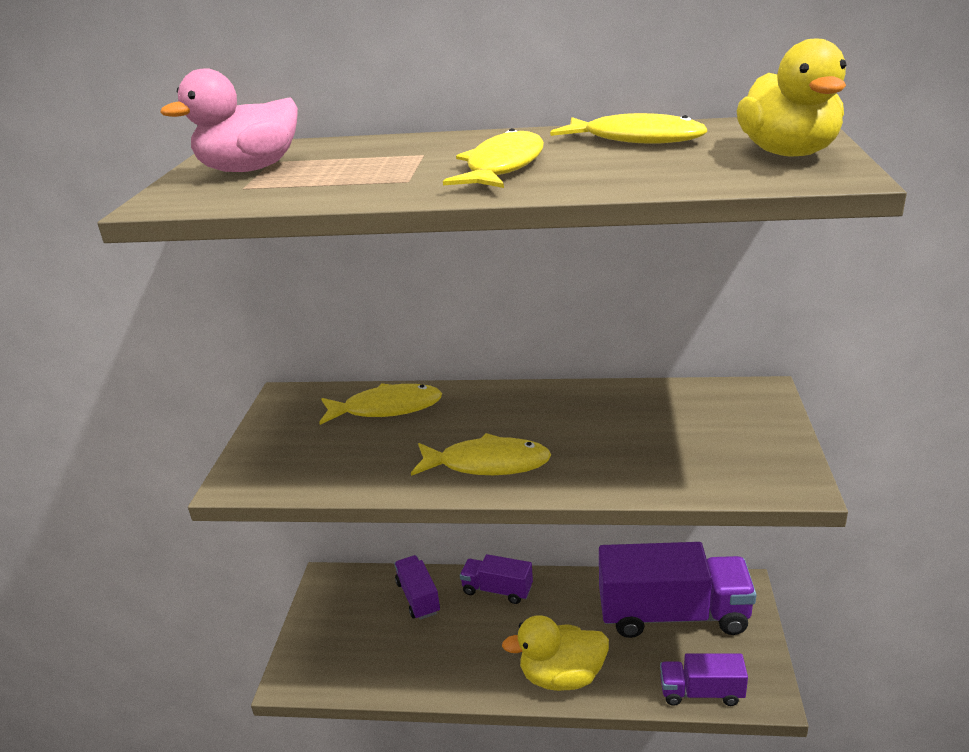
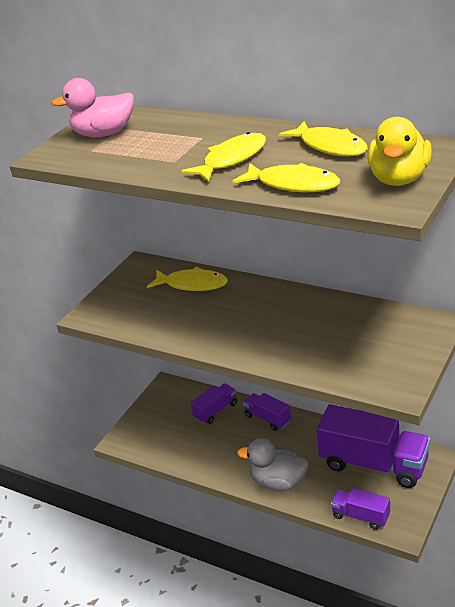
camera: 25 degrees right, 5 degrees up
purple truck [394,555,440,620] -> purple truck turned 45 degrees clockwise [190,383,237,424]
yellow fish [411,433,551,476] -> yellow fish moved to [232,163,340,192]
yellow duck [502,615,609,691] -> grey duck [237,438,308,491]

